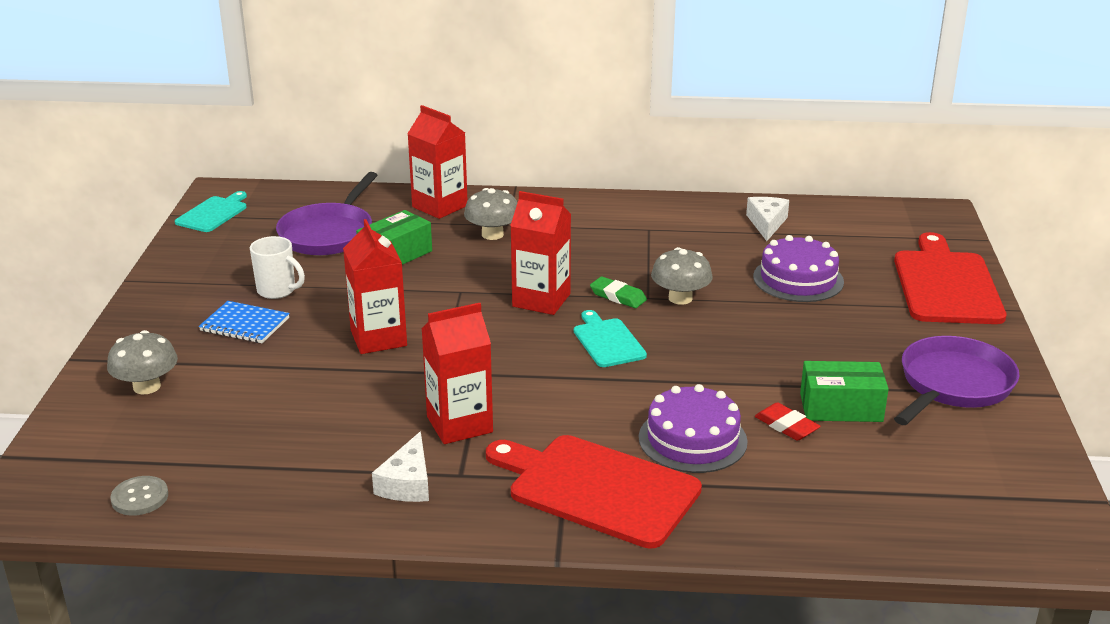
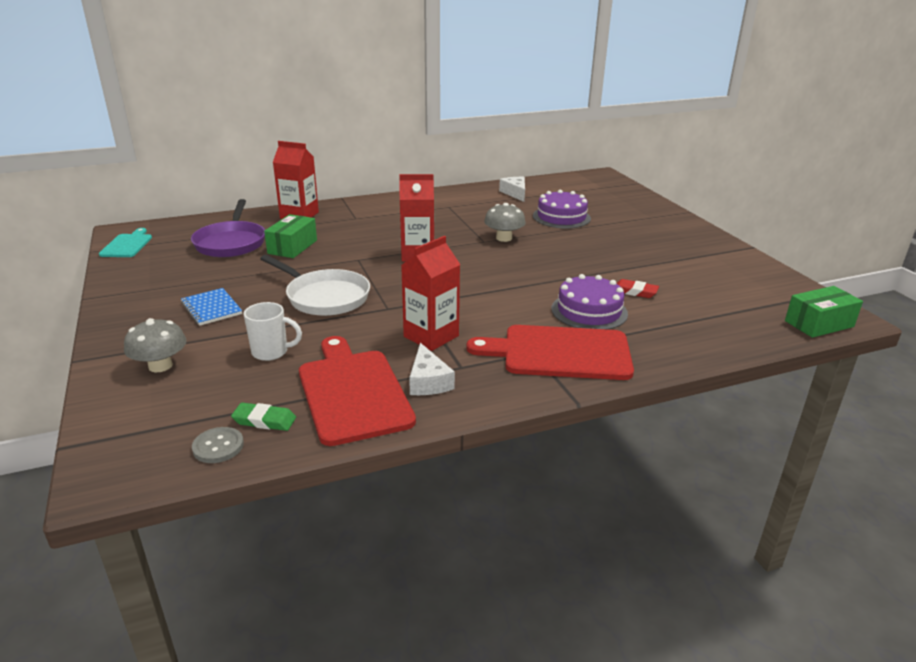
camera: 25 degrees left, 0 degrees up
blue notebook [199,301,290,343] -> blue notebook turned 60 degrees clockwise [181,288,242,326]
white mug [250,236,305,299] -> white mug moved to [244,302,302,361]
red carton [343,219,407,354] -> white pan [260,255,370,316]
grey mushroom [464,188,517,240] -> none
turquoise cutting board [574,310,647,367] -> none
green eraser [590,276,647,308] -> green eraser moved to [231,403,296,431]
green box [800,361,889,422] -> green box moved to [785,286,863,338]
red cutting board [894,232,1006,324] -> red cutting board moved to [299,336,416,446]
purple pan [894,336,1019,425] -> none

